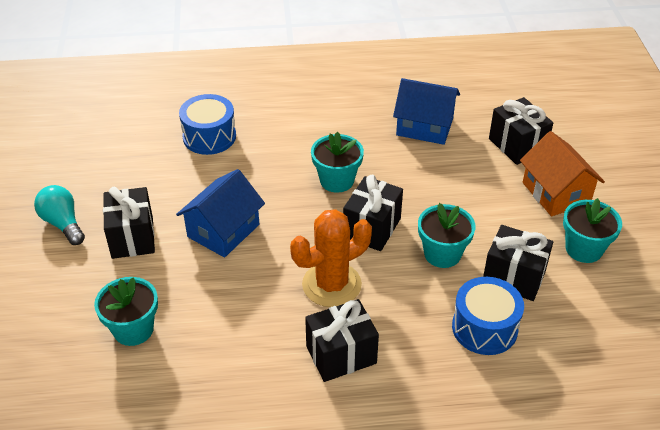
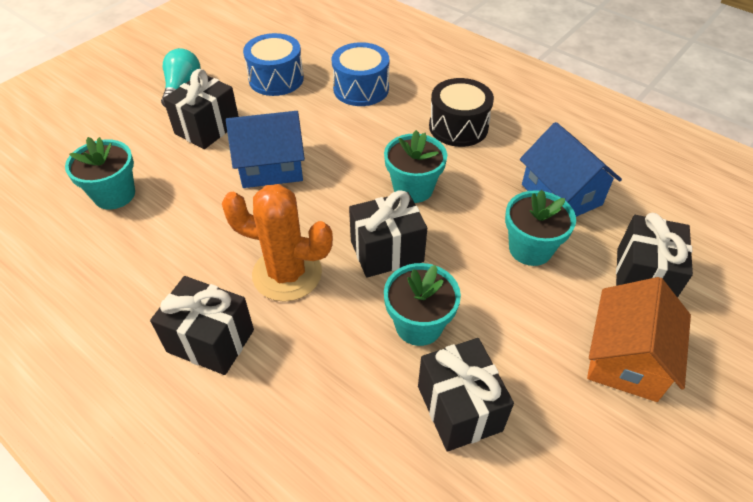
camera: 45 degrees right, 5 degrees up
blue drum [452,277,524,355] -> blue drum moved to [243,33,304,96]
turquoise flower pot [563,198,622,263] -> turquoise flower pot moved to [505,190,576,266]
none -> black drum [429,78,494,147]

